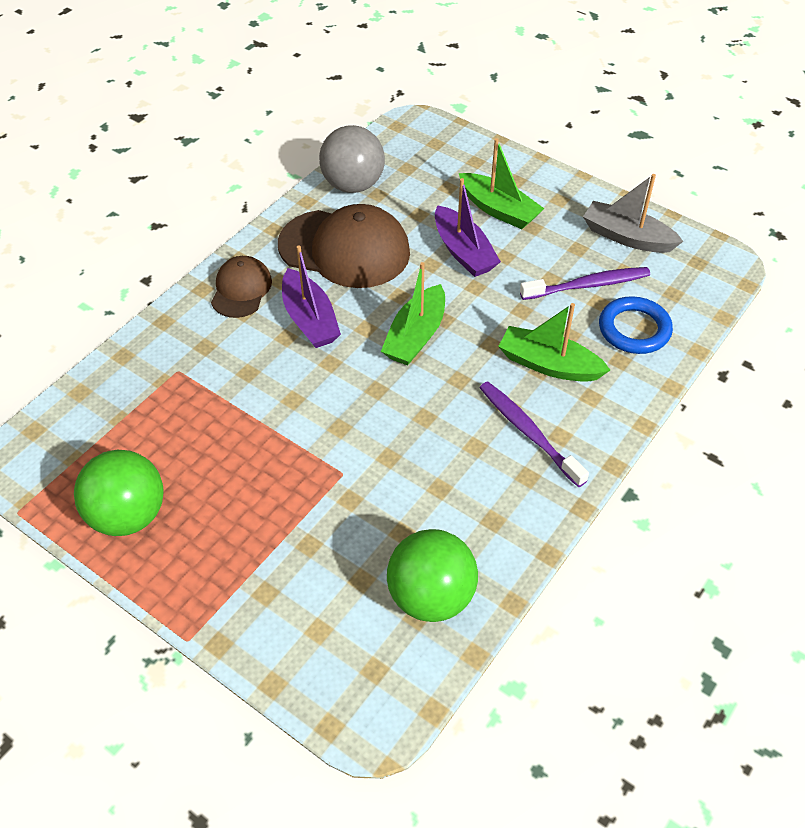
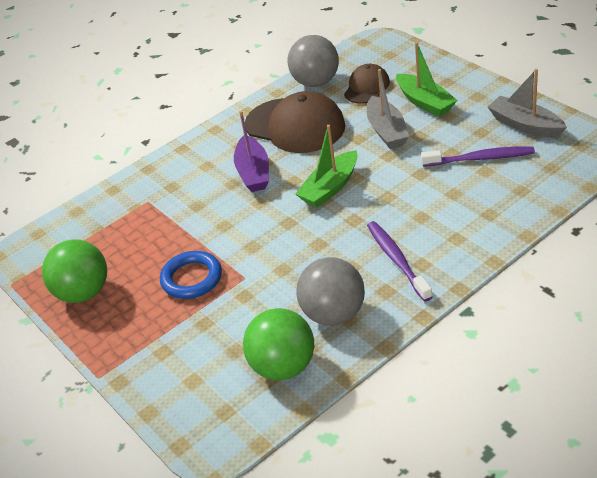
camera: 20 degrees right, 10 degrees down
brown cap [211,256,272,318] -> brown cap moved to [344,64,390,104]
purple boat [435,178,501,277] -> grey boat [367,69,409,149]
green boat [498,303,610,382] -> none
blue ring [599,296,673,354] -> blue ring moved to [160,251,222,299]
none -> grey ball [296,257,365,326]

